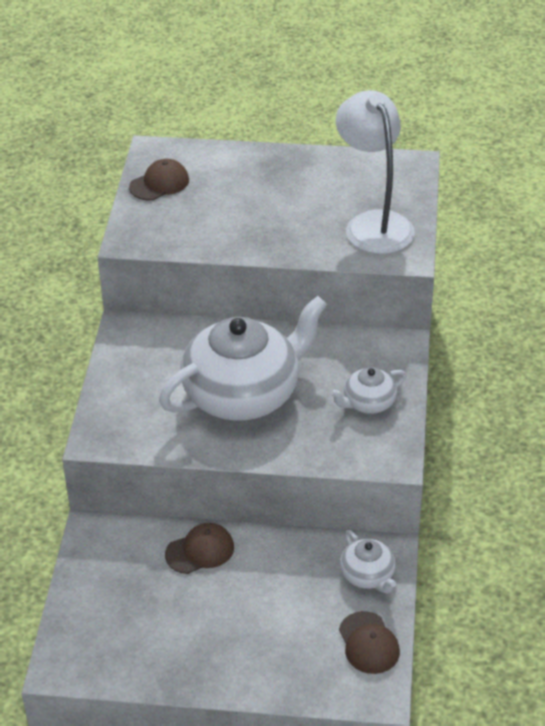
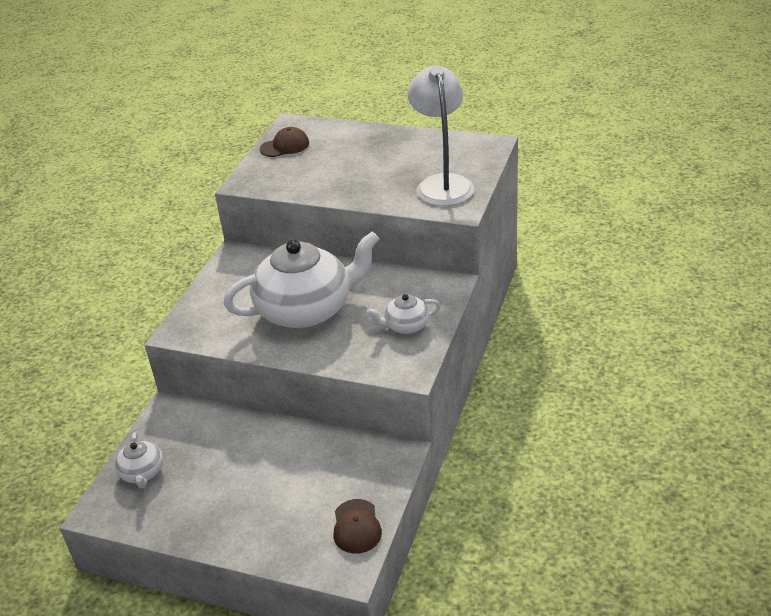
camera: 15 degrees right, 5 degrees down
brown cap [165,523,234,574] -> none
white teapot [340,530,396,594] -> white teapot moved to [114,432,163,489]

